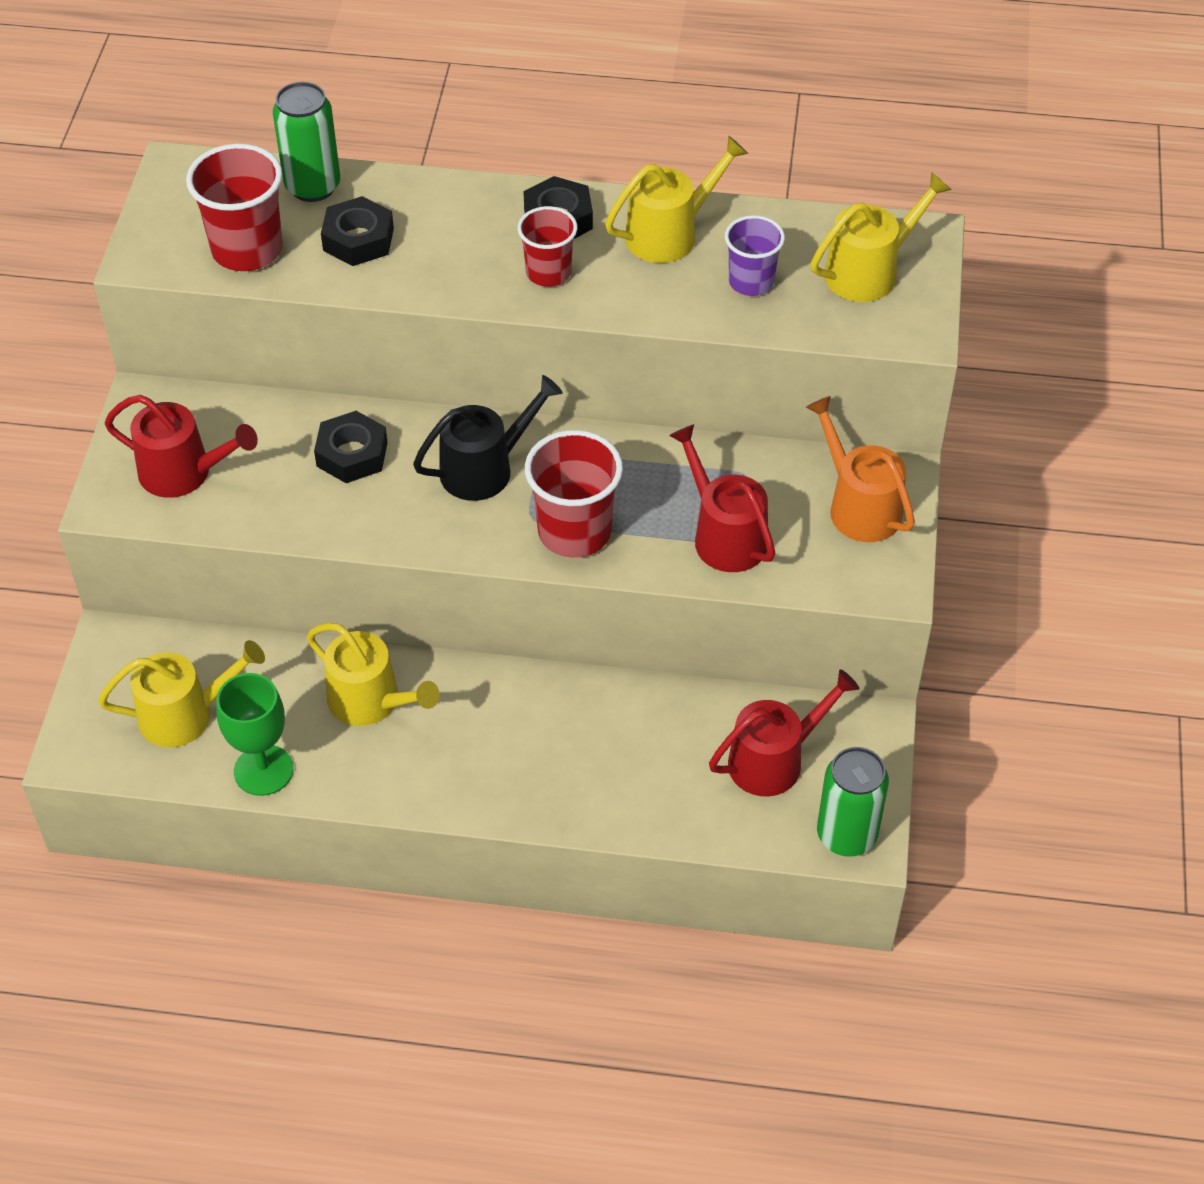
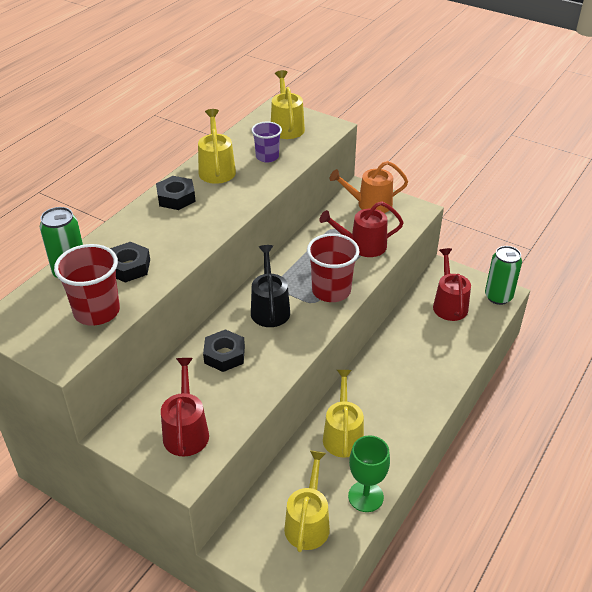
camera: 65 degrees left, 10 degrees down
red watering can [104,395,258,498] -> red watering can turned 45 degrees counterclockwise [161,358,209,456]
yellow watering can [307,623,440,726] -> yellow watering can turned 60 degrees counterclockwise [323,370,364,458]
red cup [517,206,577,287] -> none

